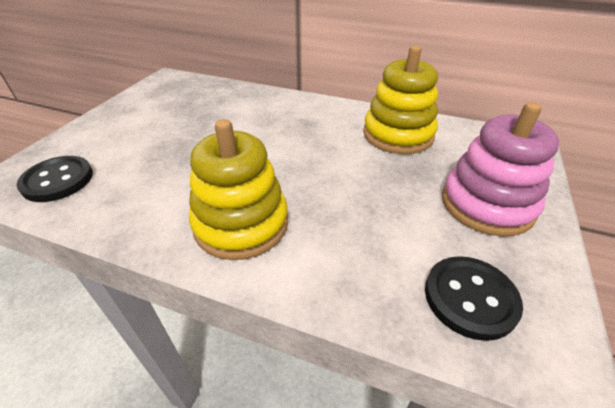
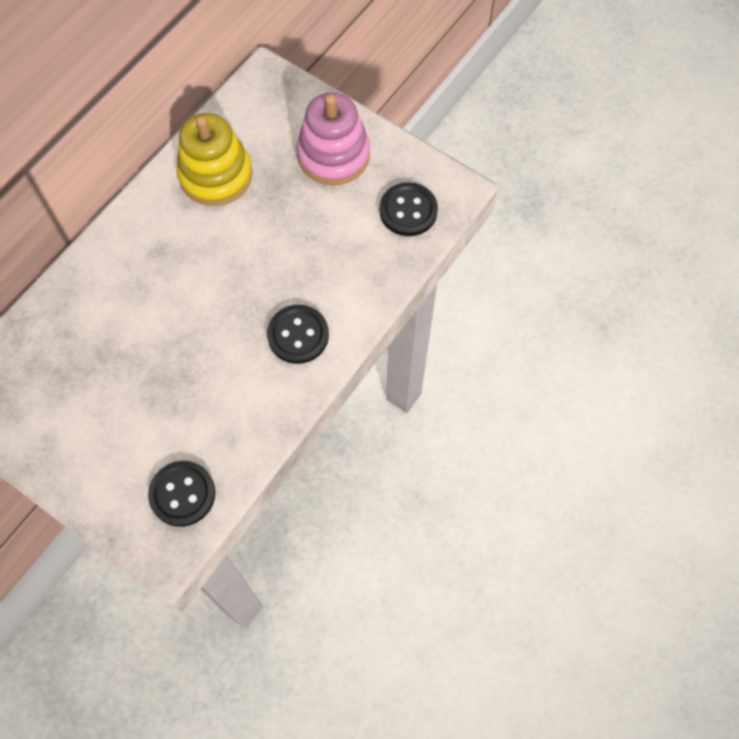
camera: 75 degrees left, 25 degrees up
yellow stacking toy [189,119,288,260] -> black button [267,305,329,364]

